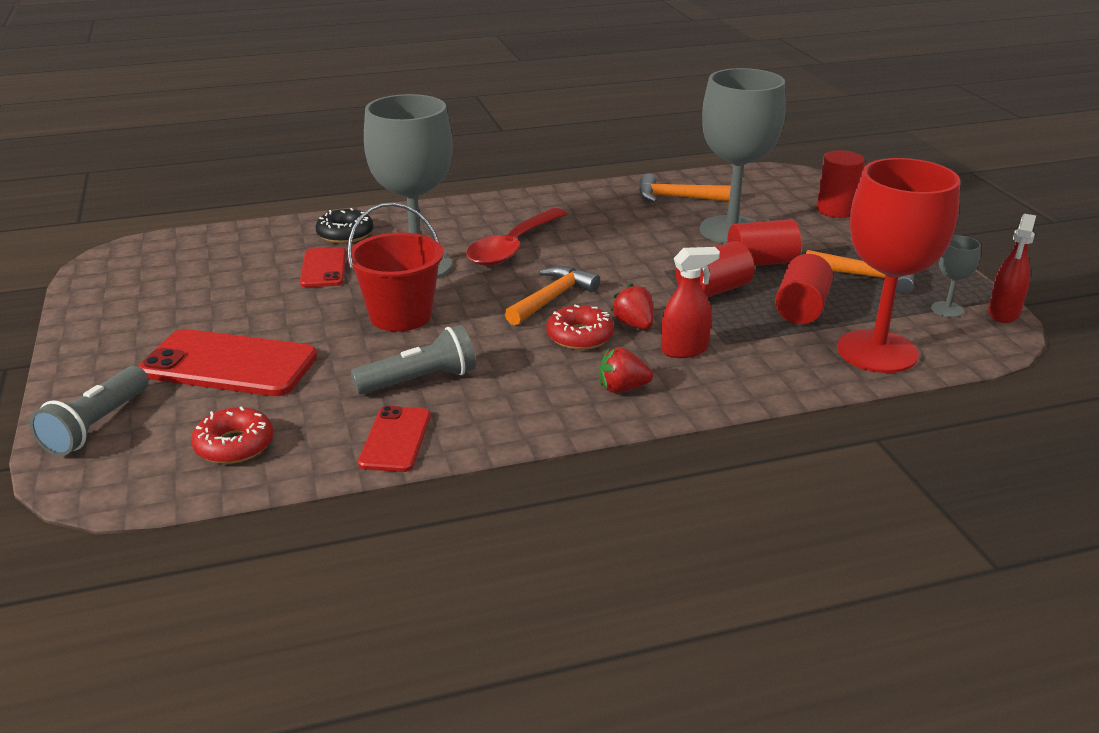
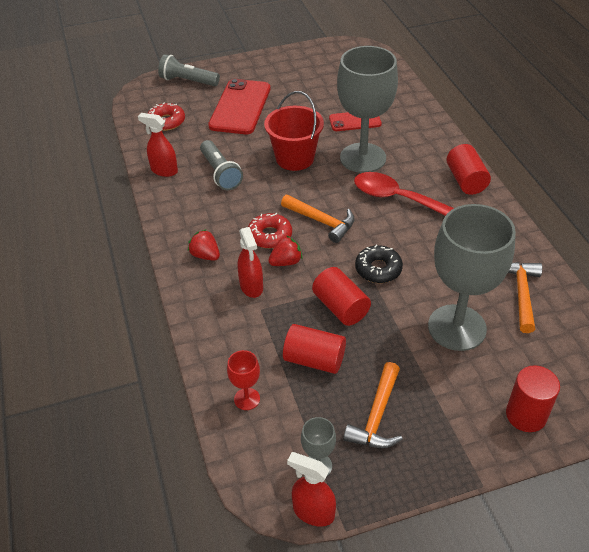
camera: 90 degrees right, 15 degrees up
black donut [316,208,373,243] -> black donut moved to [355,245,403,283]
red phone [358,406,431,472] -> red spray bottle [138,113,178,177]
red strawberry [599,347,653,393] -> red strawberry turned 45 degrees counterclockwise [188,229,220,261]
red cylinder [727,219,801,266] -> red cylinder moved to [446,144,491,195]
red goblet [837,158,960,373] -> red goblet [227,350,260,410], size x0.42

